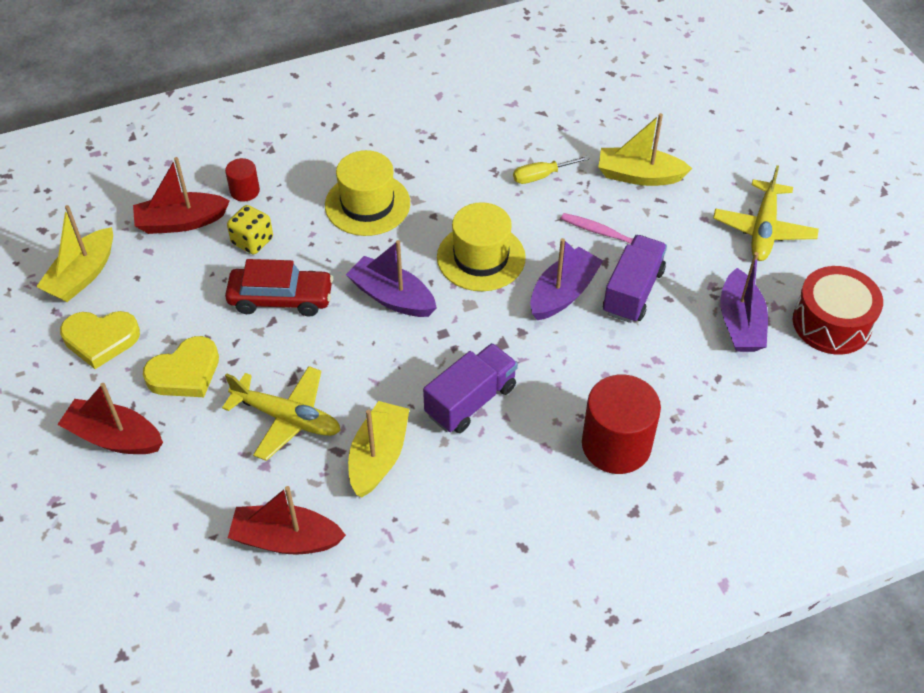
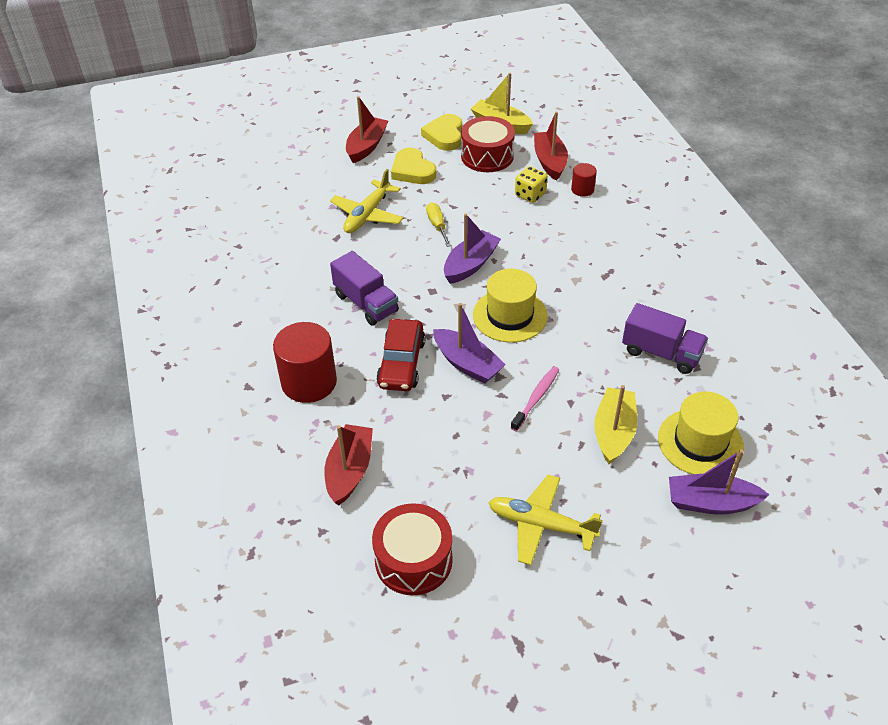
camera: 95 degrees right, 5 degrees down
red car [225,259,333,317] -> red car moved to [376,319,426,391]
red boat [228,486,346,555] -> red boat moved to [324,424,373,506]
yellow hat [325,150,410,236] -> yellow hat moved to [658,392,744,474]
yellow boat [348,401,409,497] -> none
yellow screwdriver [513,156,590,184] -> yellow screwdriver moved to [426,202,451,247]
purple truck [603,235,667,323] -> purple truck moved to [622,303,708,374]
purple boat [720,252,768,352] -> purple boat moved to [669,449,770,515]
none -> red drum [461,116,515,172]

